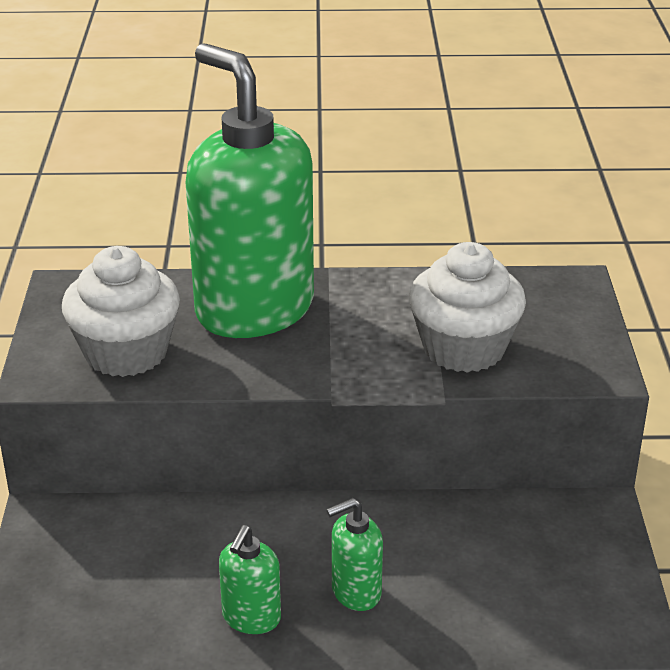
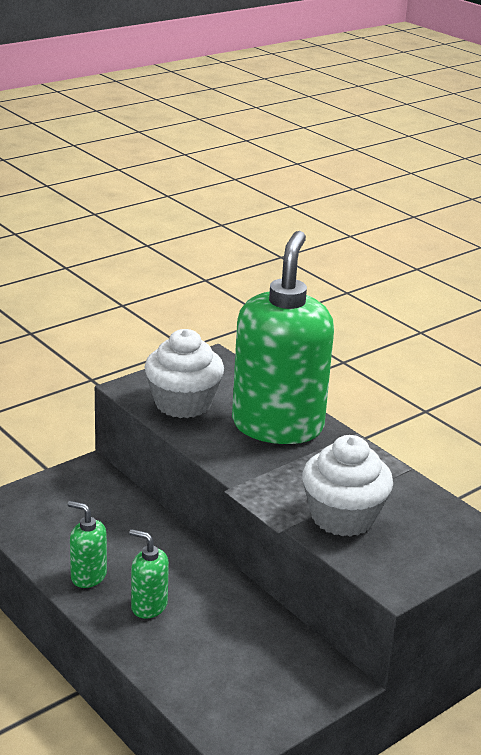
camera: 50 degrees right, 5 degrees down
green soap dispenser [219,525,281,634] -> green soap dispenser turned 45 degrees clockwise [68,501,107,588]

